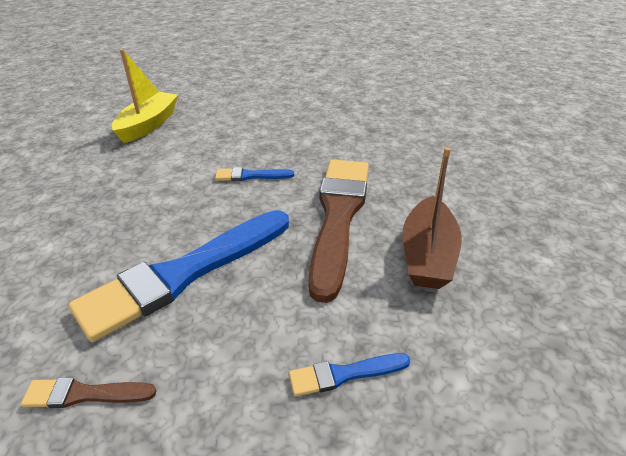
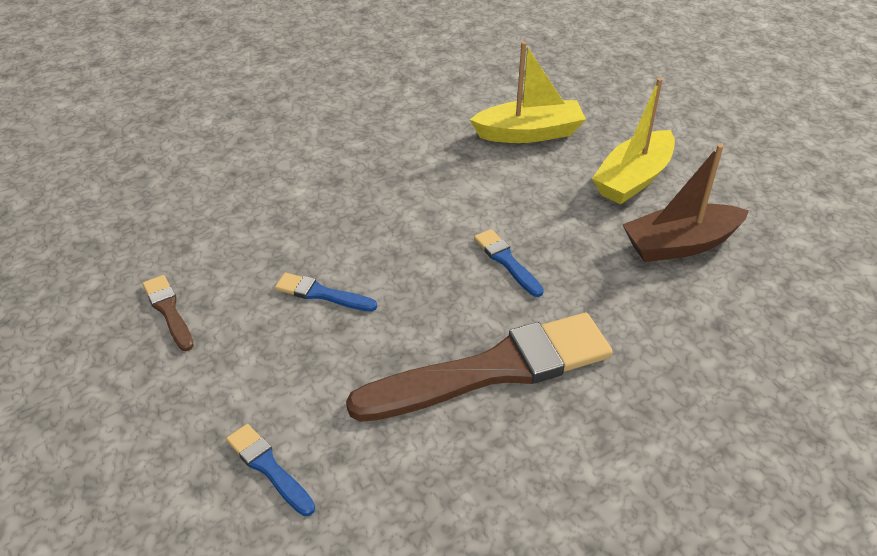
camera: 60 degrees right, 5 degrees up
blue brush [68,210,289,342] -> blue brush [275,273,377,312], size x0.43
brown boat [403,147,462,289] -> brown boat moved to [622,144,749,262]
none -> yellow boat [592,78,675,204]

